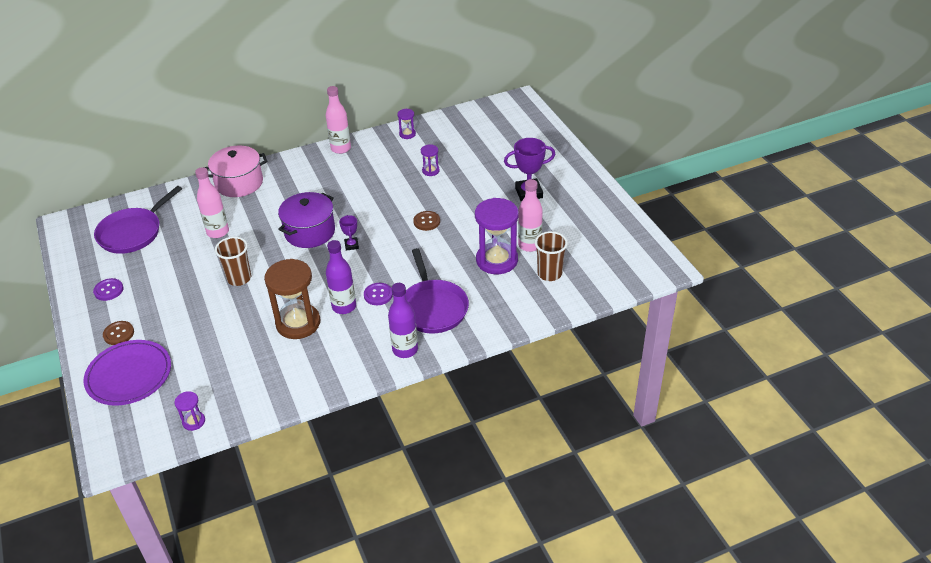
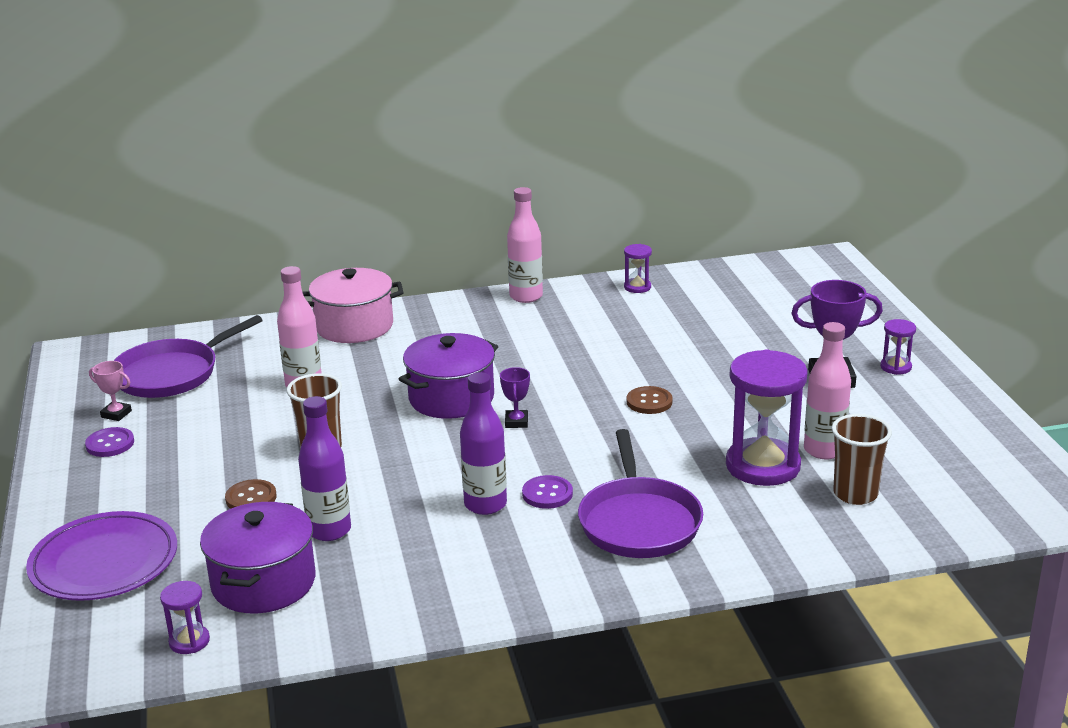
camera: 10 degrees right, 15 degrees down
brown button [103,321,134,345] -> brown button moved to [225,479,277,509]
brown hourglass [264,259,320,339] -> none
purple bottle [388,283,418,358] -> purple bottle moved to [298,396,351,541]
purple hourglass [421,144,440,176] -> purple hourglass moved to [880,319,916,375]
none -> pink trophy [89,361,132,421]
none -> purple pot [200,502,315,613]

